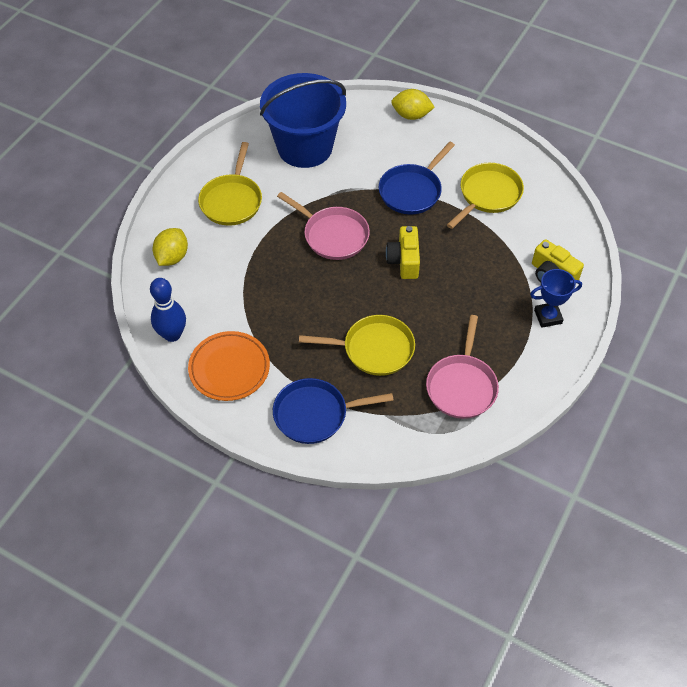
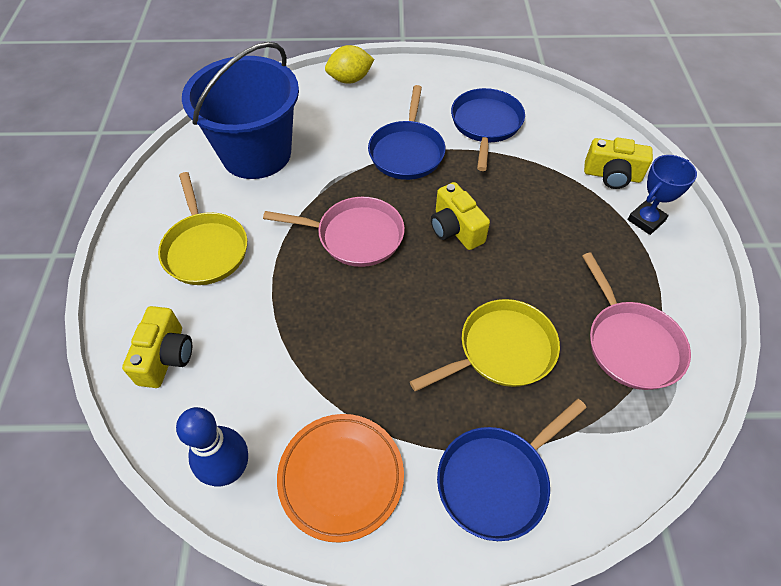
camera: 30 degrees left, 0 degrees up
yellow lemon [152,228,188,266] -> yellow camera [122,306,192,388]
yellow pan [447,163,524,229] -> blue pan [451,88,525,171]

